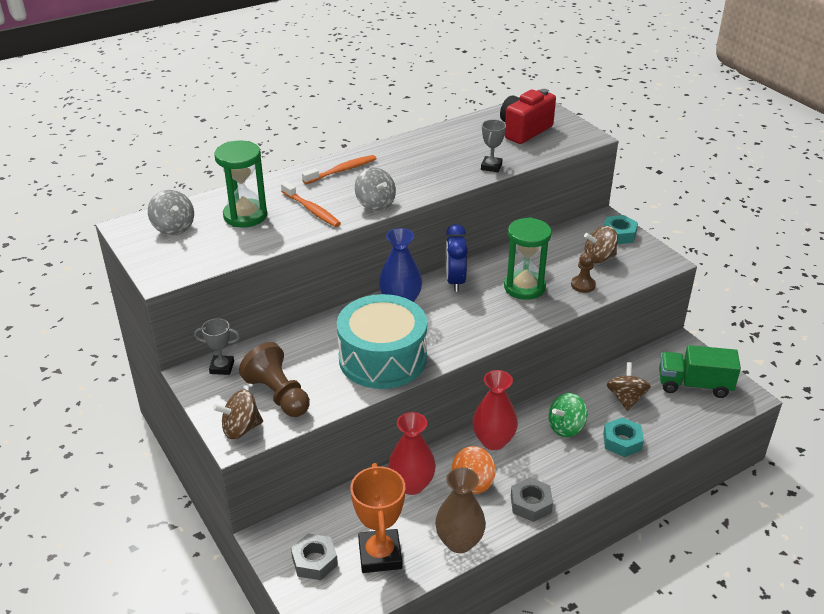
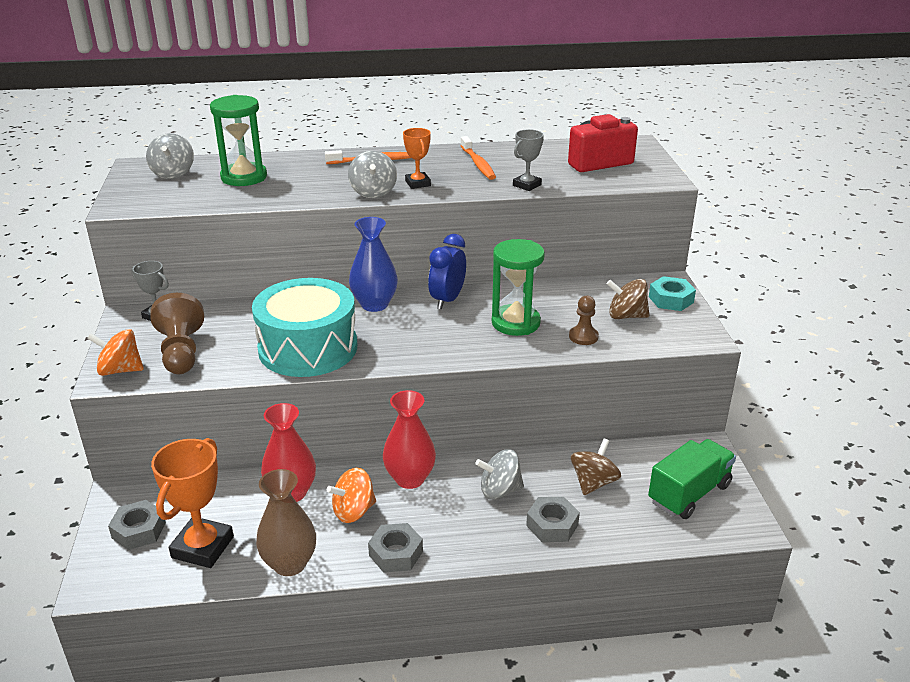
camera: 25 degrees right, 5 degrees down
brown spinning top [213,390,263,439] -> orange spinning top [87,329,144,376]
orange toothbrush [281,181,341,227] -> orange toothbrush moved to [460,136,496,180]
green spinning top [548,393,587,437] -> grey spinning top [475,449,524,500]
turquoise nut [603,417,644,457] -> grey nut [526,497,580,542]
green truck [659,345,741,398] -> green truck turned 105 degrees clockwise [648,439,736,519]
none -> orange trophy [403,128,431,189]

